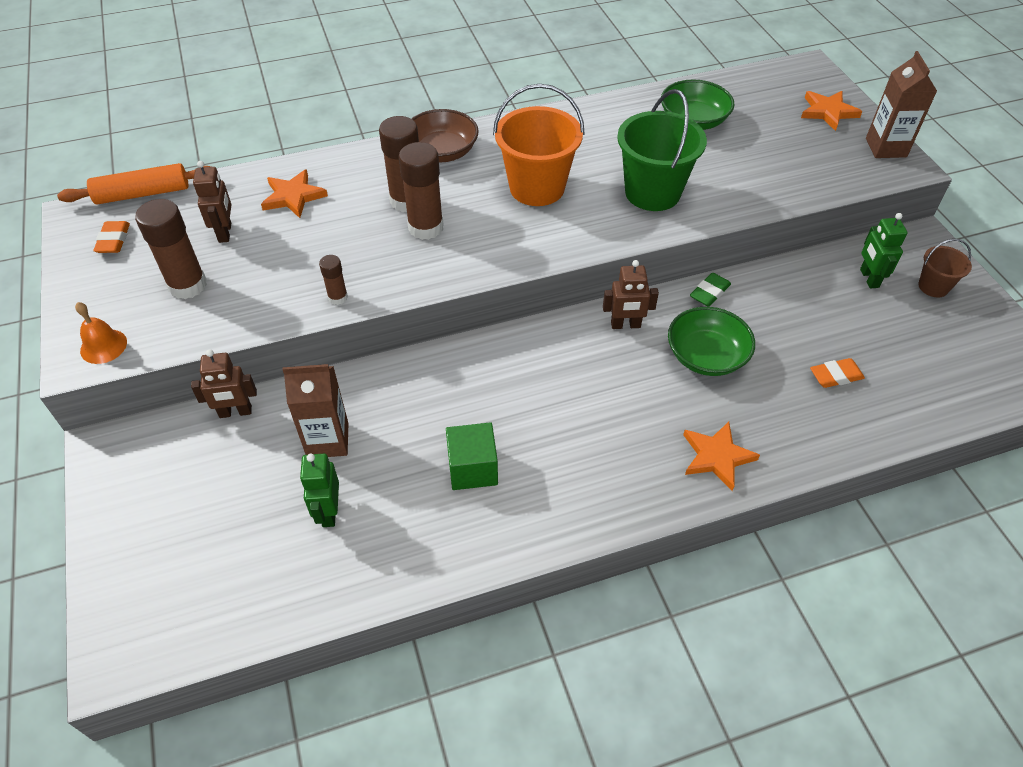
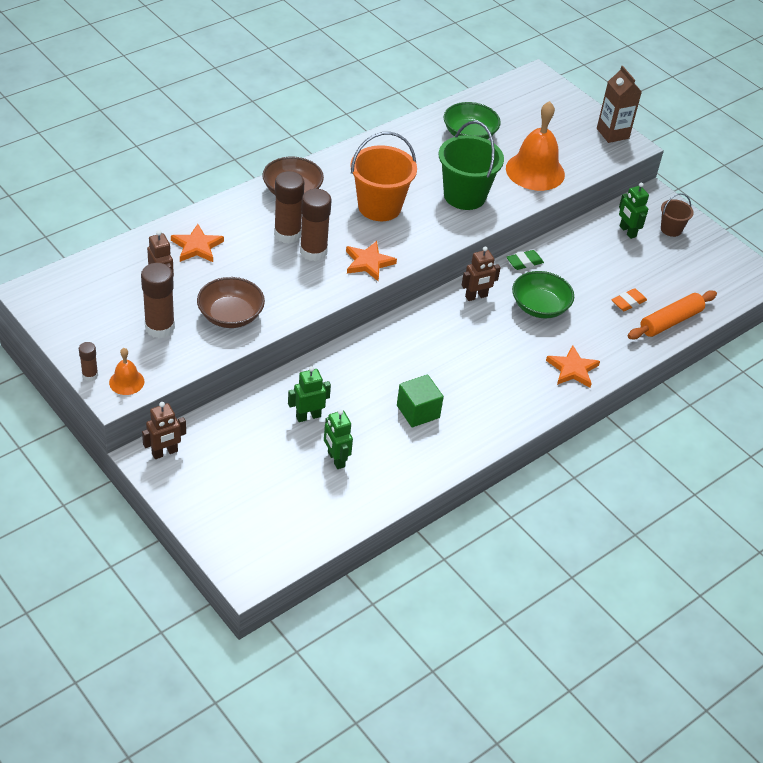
camera: 25 degrees left, 5 degrees down
orange rolling pin [57,163,211,204] -> orange rolling pin moved to [628,290,717,339]
orange eraser [93,221,130,253] -> none
brown robot [191,349,257,418] -> brown robot moved to [142,402,186,459]
brown carton [282,364,349,457] -> green robot [288,366,331,422]
brown glue stick [319,255,348,305] -> brown glue stick moved to [79,342,98,381]
green eraser [690,273,731,307] -> green eraser turned 45 degrees clockwise [507,250,544,270]
orange star [801,91,863,131] -> orange star moved to [346,241,397,281]
none -> brown bowl [197,277,265,328]
none -> orange bell [506,101,565,191]

